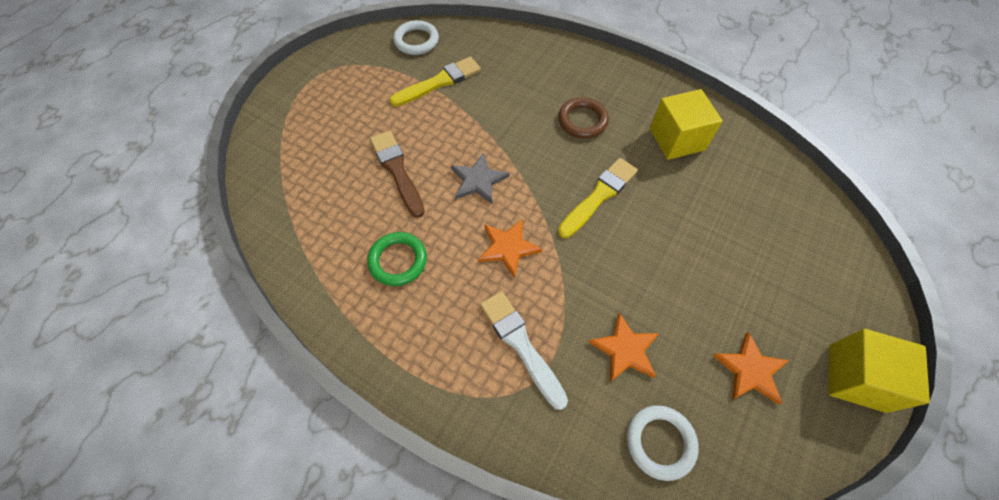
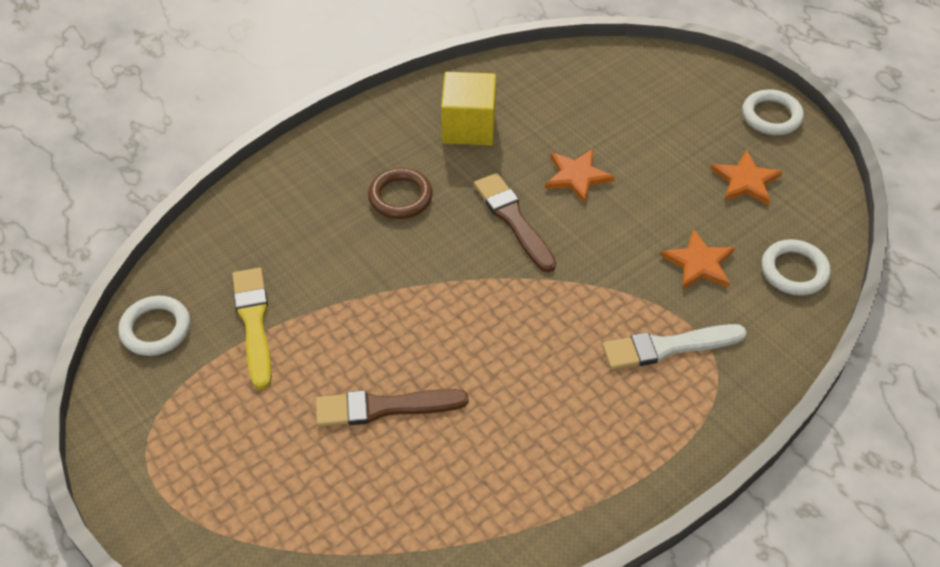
camera: 70 degrees left, 10 degrees down
green ring [367,232,427,286] -> none
grey star [451,153,509,204] -> none
orange star [478,219,542,278] -> orange star moved to [545,149,615,204]
yellow brush [558,158,638,238] -> brown brush [474,173,556,272]
yellow cube [828,329,930,413] -> white ring [742,89,804,135]

